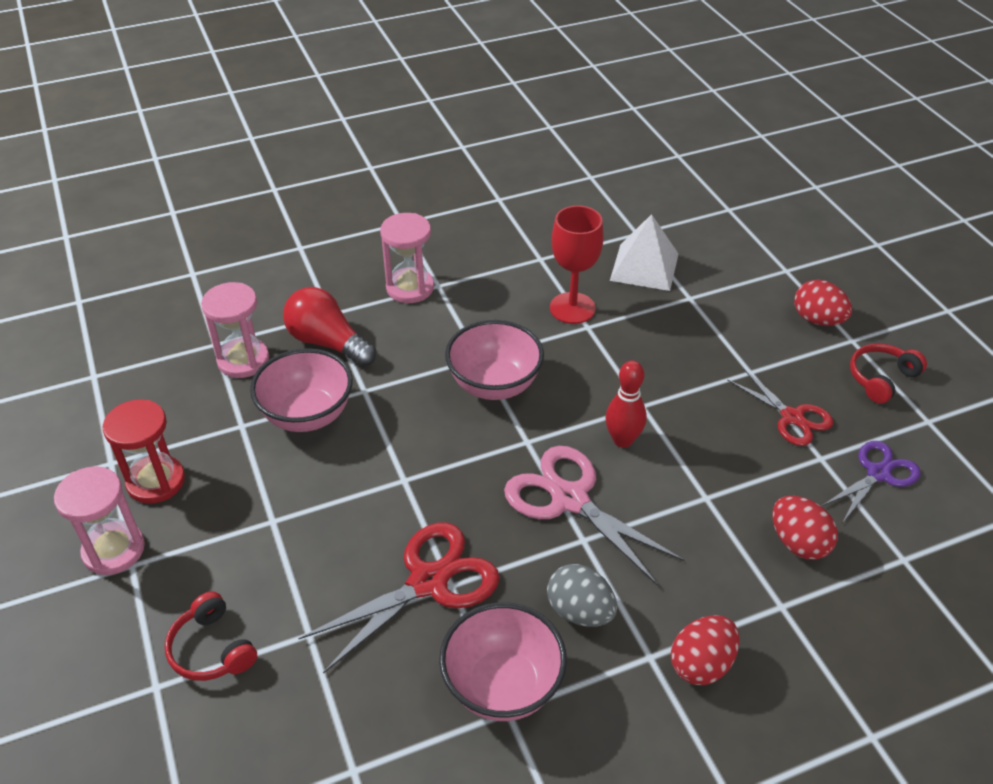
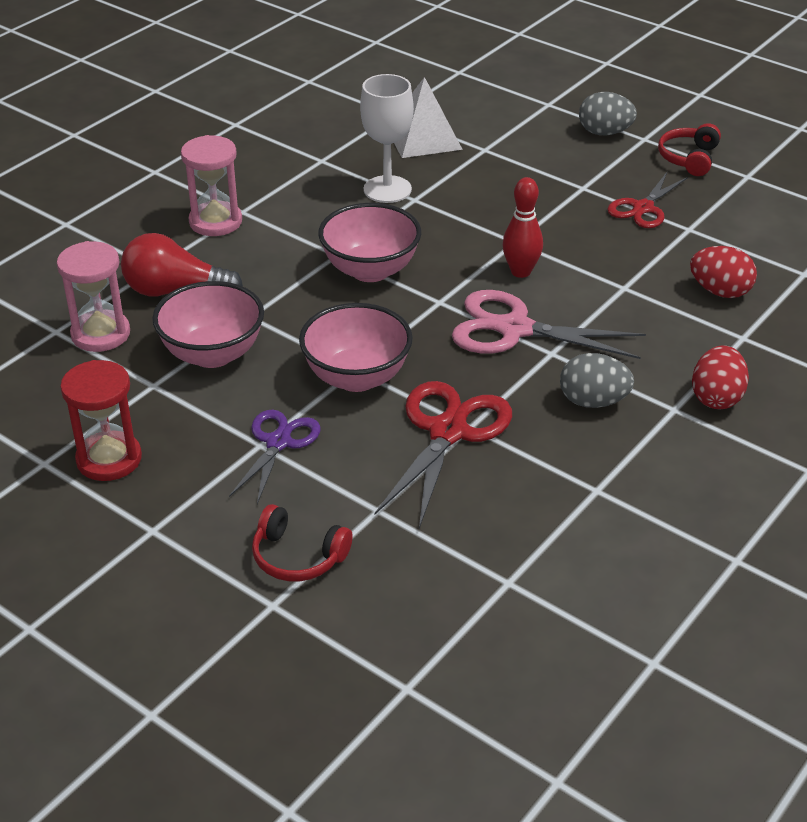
camera: 30 degrees left, 5 degrees down
pink hourglass [54,466,145,575] -> none
pink bowl [439,602,567,721] -> pink bowl moved to [299,303,413,392]
red goblet [550,206,604,324] -> white goblet [360,74,414,203]
red scissors [727,368,834,446] -> red scissors turned 105 degrees clockwise [607,172,688,228]
red egg [794,280,852,326] -> grey egg [579,92,637,135]
purple scissors [821,441,921,522] -> purple scissors moved to [229,410,321,504]

